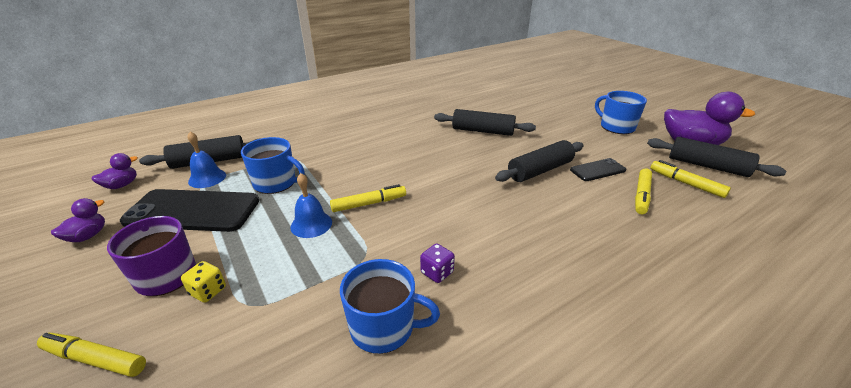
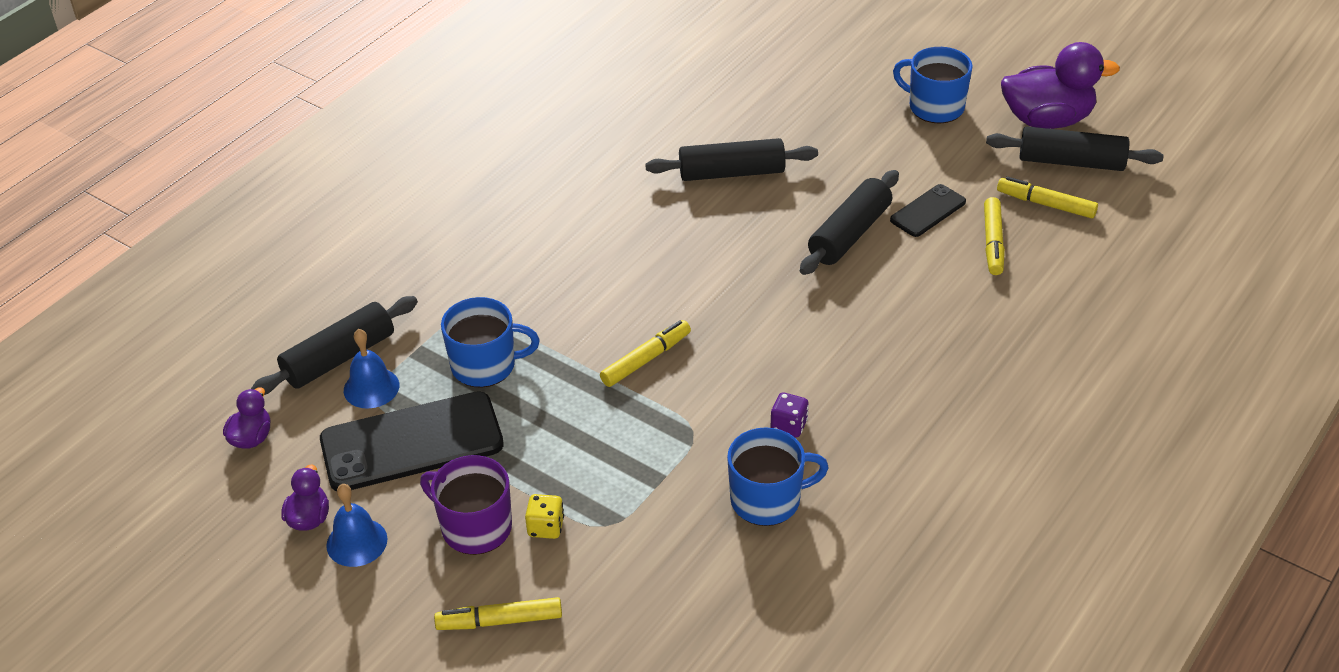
camera: 20 degrees left, 10 degrees up
blue bell [290,173,332,238] -> blue bell moved to [326,484,388,567]

